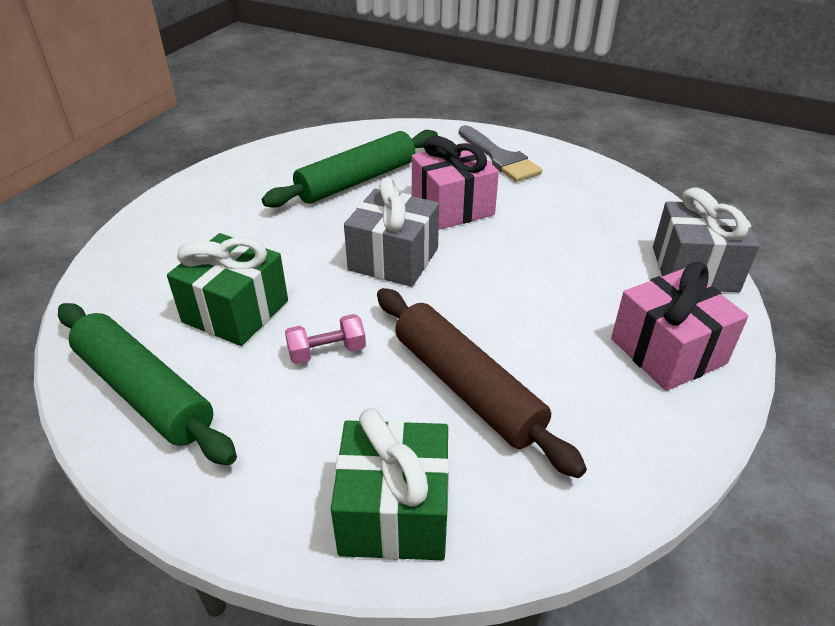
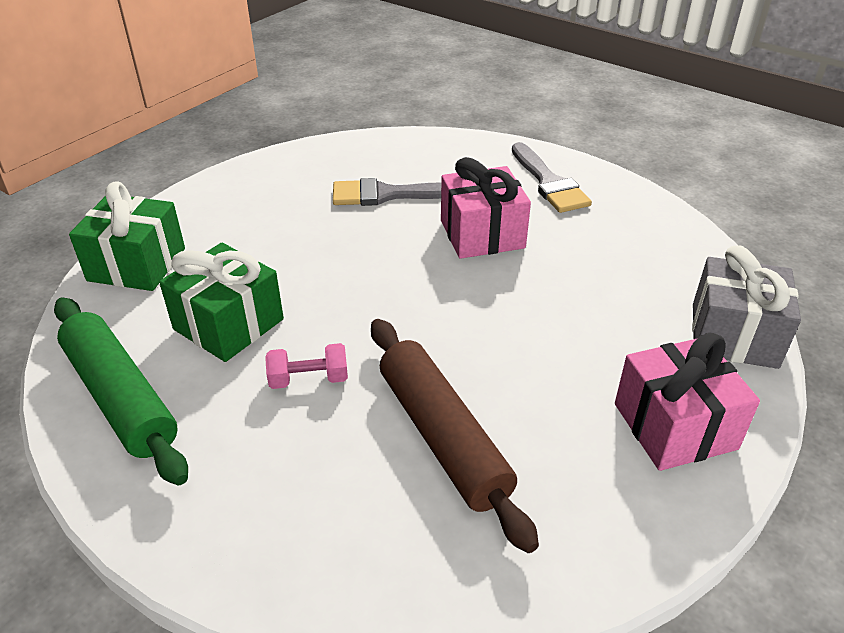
camera: 10 degrees right, 0 degrees up
green rolling pin [262,130,438,208] -> grey brush [333,178,441,206]
green gift [331,408,449,560] -> green gift moved to [69,181,185,291]
grey gift [344,177,439,287] -> none

